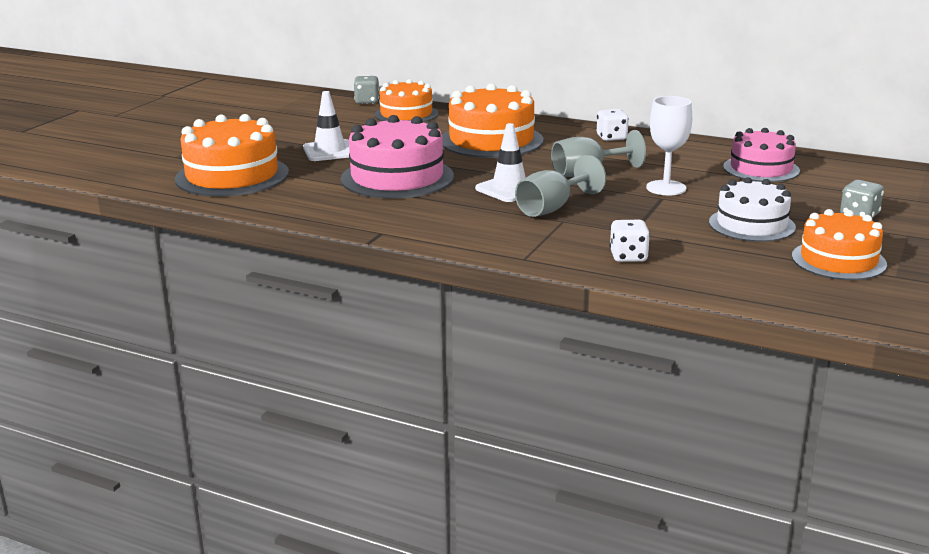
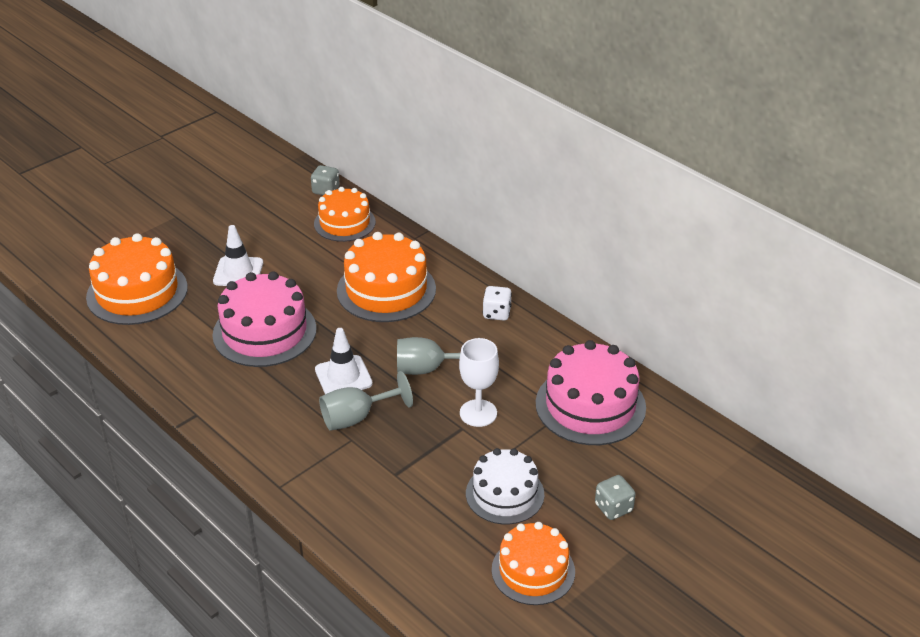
camera: 20 degrees right, 15 degrees up
white dice [610,220,650,262] -> none
pink cake [723,128,800,182] -> pink cake [536,340,646,445], size x1.51

